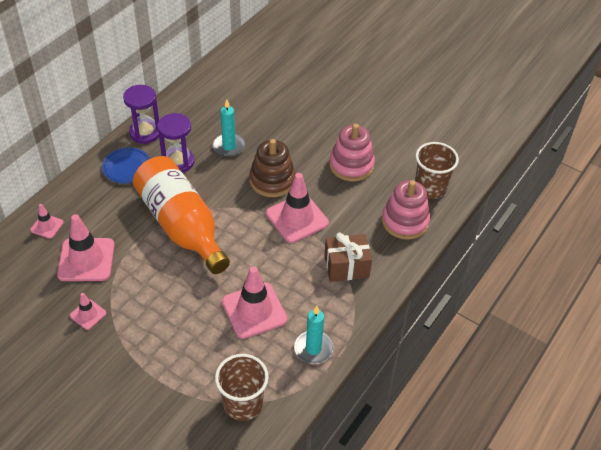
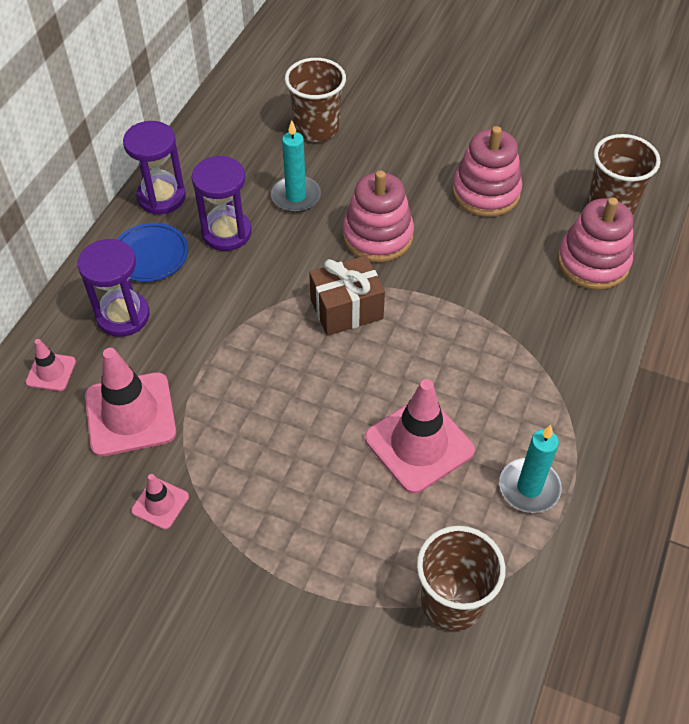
camera: 10 degrees left, 5 degrees up
orange bottle [133,156,230,274] -> none
brown stacking toy [249,139,296,197] -> pink stacking toy [343,170,414,262]
pink traffic cone [266,173,329,243] -> none
brown gift [324,233,372,282] -> brown gift moved to [309,256,385,336]
none -> purple hourglass [77,239,150,337]
none -> brown cup [285,58,346,142]

